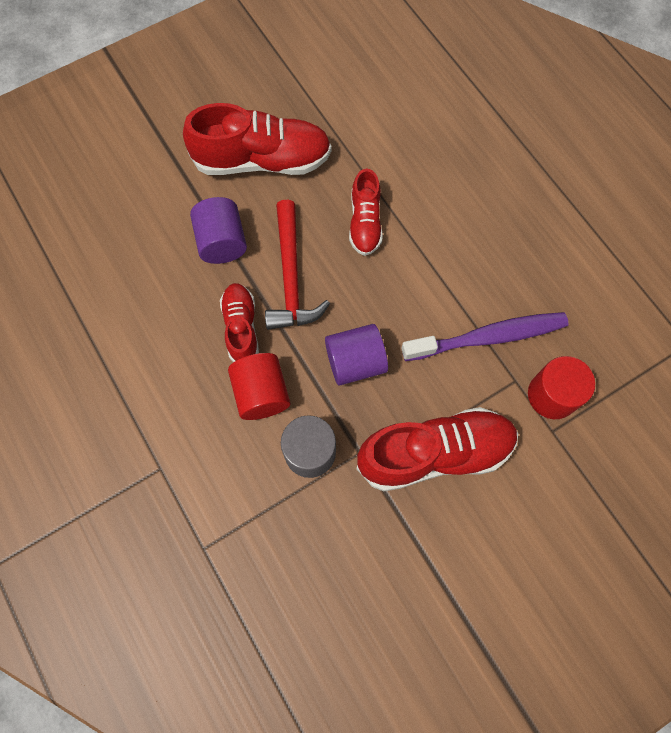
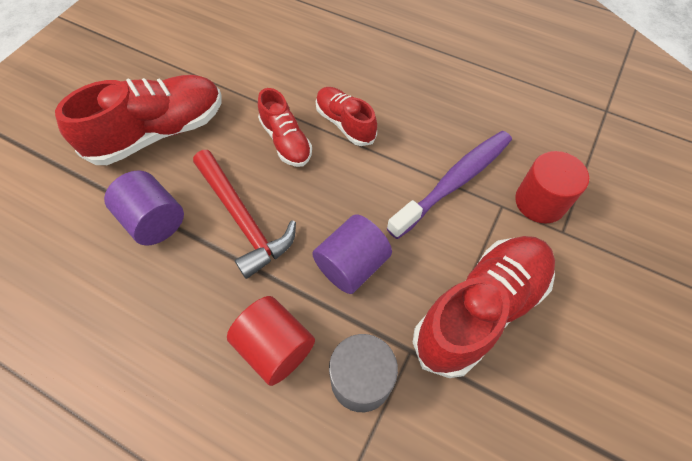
camera: 30 degrees left, 10 degrees down
red shoe [220,283,259,362] -> red shoe moved to [316,87,377,146]

